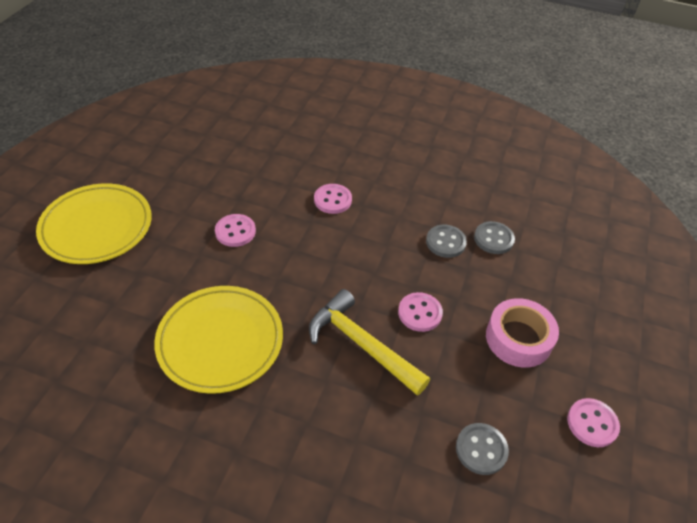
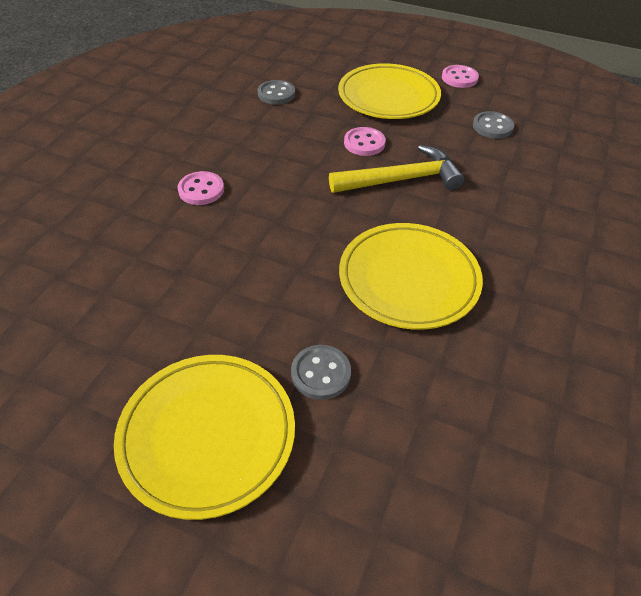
camera: 85 degrees left, 0 degrees up
pink button [215,214,256,247] -> none
yellow hammer [309,289,430,396] -> yellow hammer turned 150 degrees counterclockwise [329,145,464,193]
grey button [426,225,467,258] -> grey button moved to [291,345,351,400]
pink tape [486,298,559,368] -> yellow plate [338,63,441,119]

